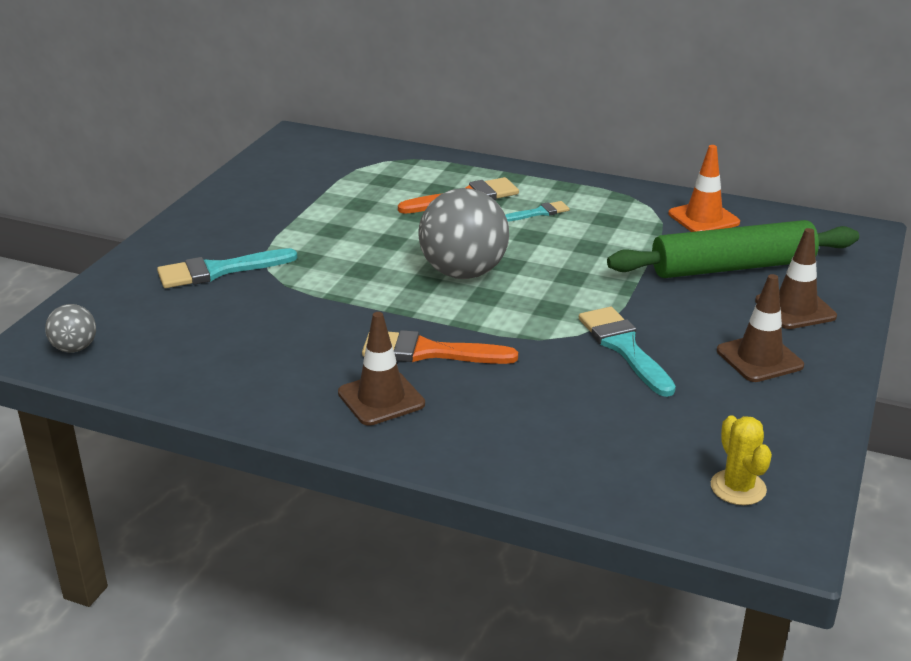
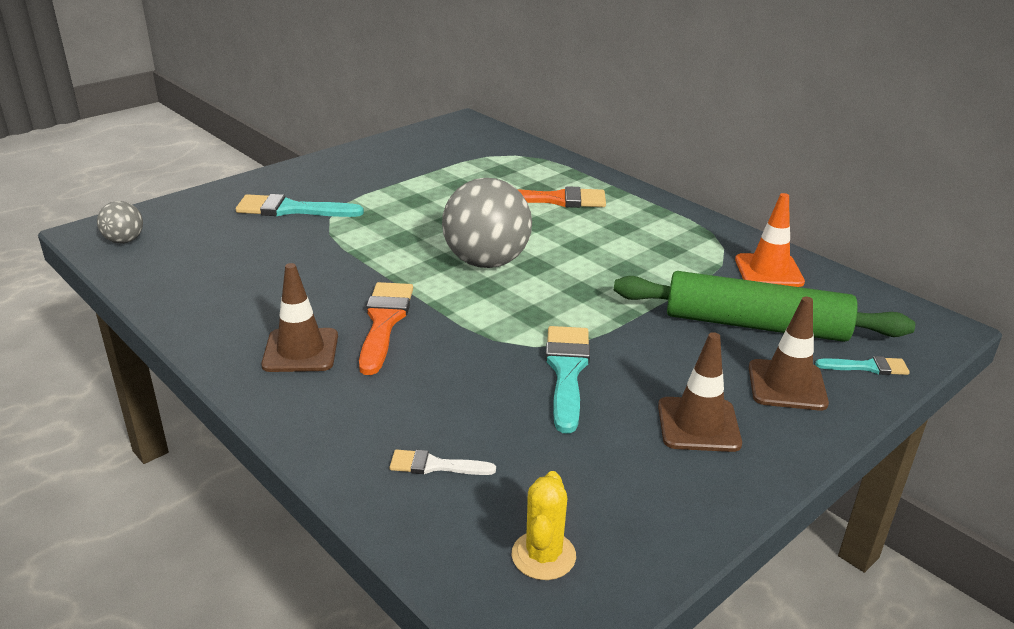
camera: 25 degrees right, 0 degrees up
orange brush [362,330,518,364] -> orange brush turned 60 degrees clockwise [359,282,413,375]
turquoise brush [505,201,570,222] -> turquoise brush moved to [815,356,910,375]
none -> white brush [390,449,496,475]

